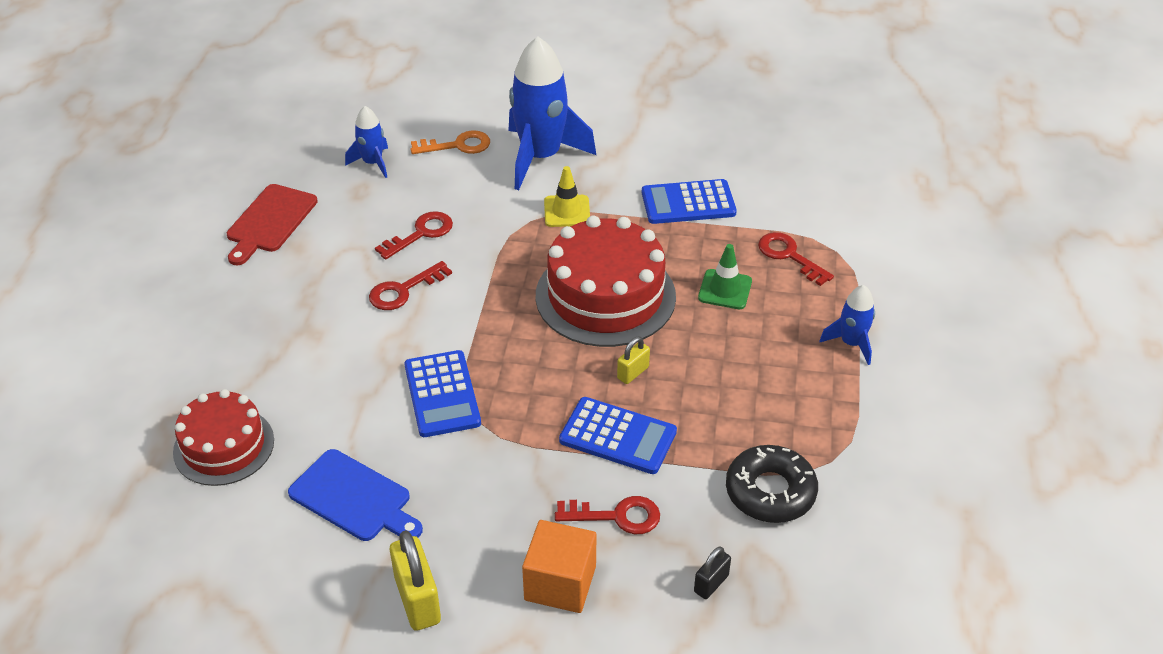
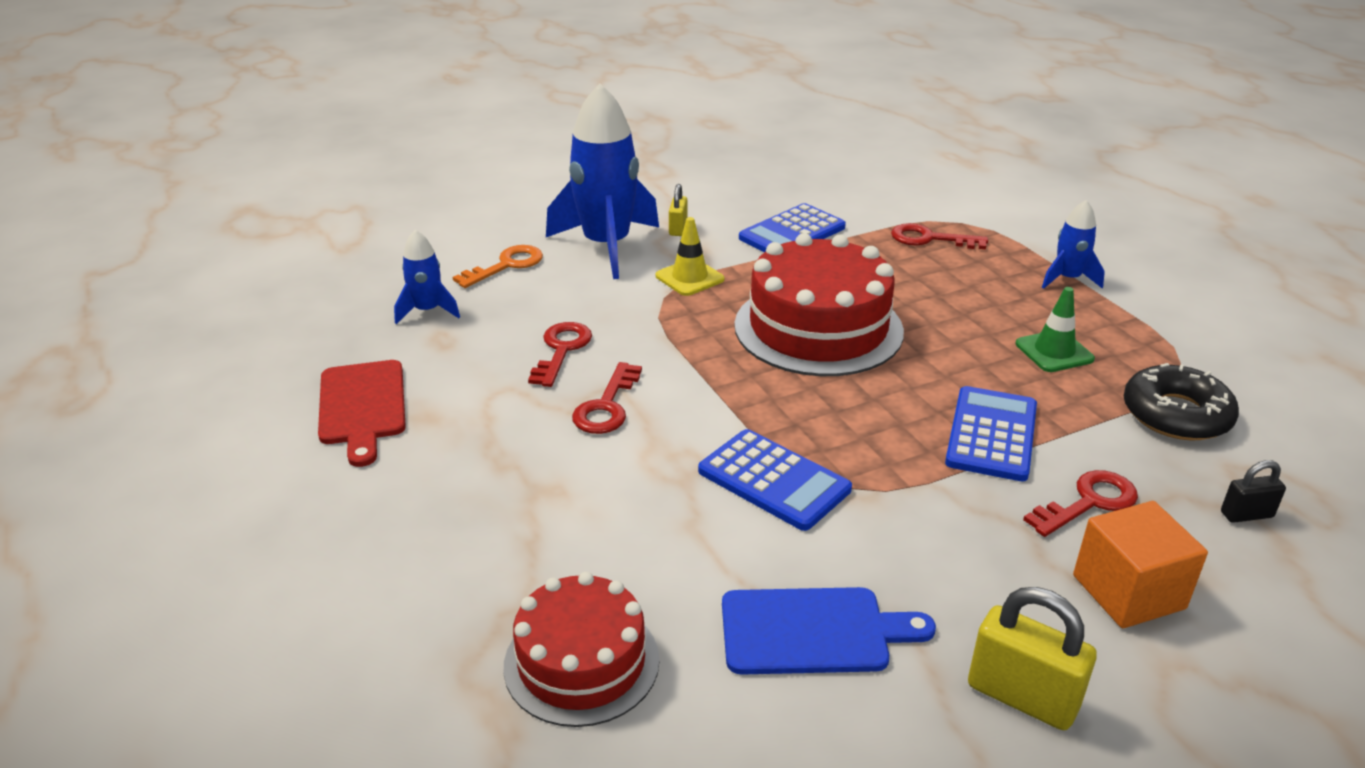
camera: 35 degrees left, 10 degrees down
blue calculator [559,397,677,474] -> blue calculator turned 60 degrees counterclockwise [945,386,1037,481]
yellow padlock [617,336,650,384] -> yellow padlock moved to [669,184,687,236]
black padlock [694,546,731,599] -> black padlock turned 75 degrees clockwise [1221,460,1286,523]
green traffic cone [698,244,752,309] -> green traffic cone moved to [1015,287,1095,372]

